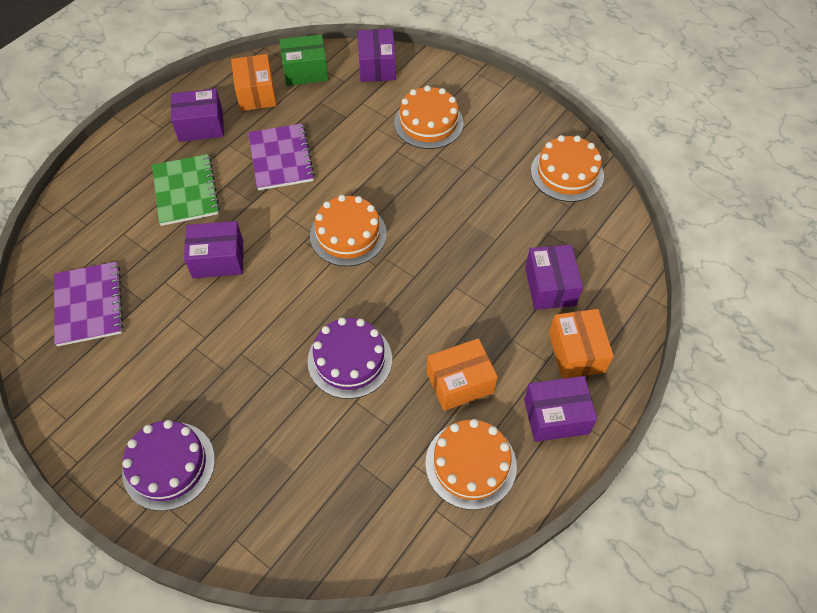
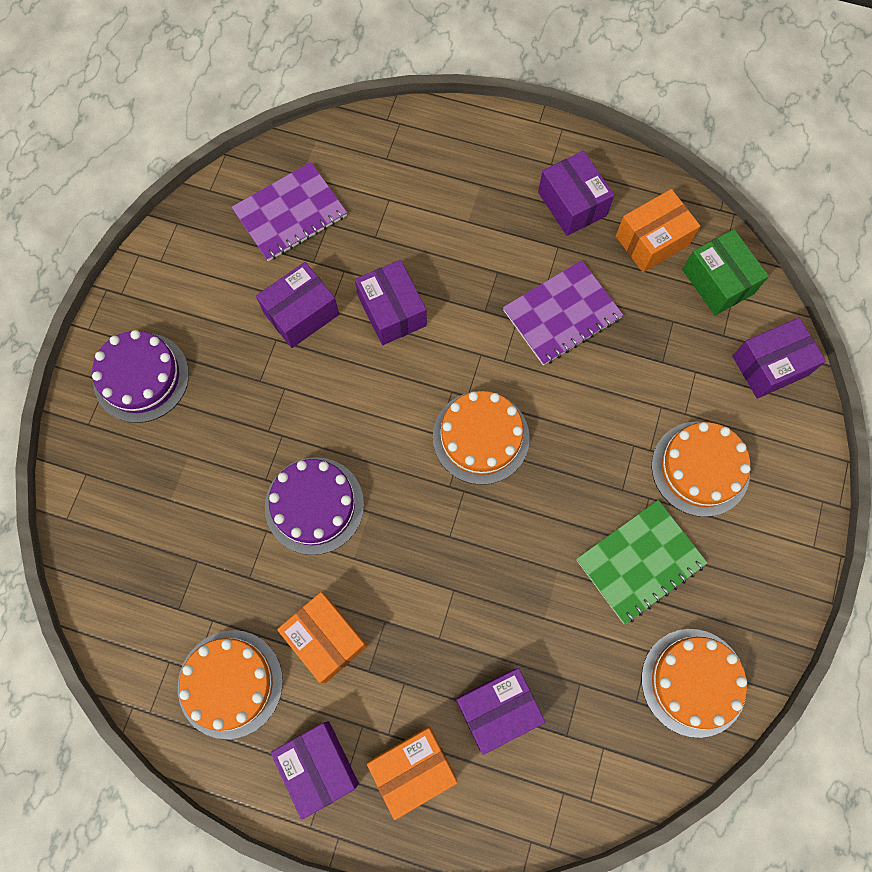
camera: 70 degrees right, 15 degrees up
green notebook [152,154,220,226] -> green notebook moved to [577,500,708,624]
none -> purple box [256,262,339,348]

